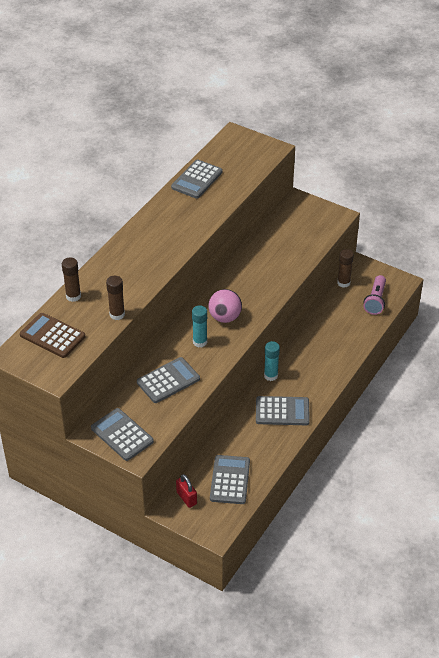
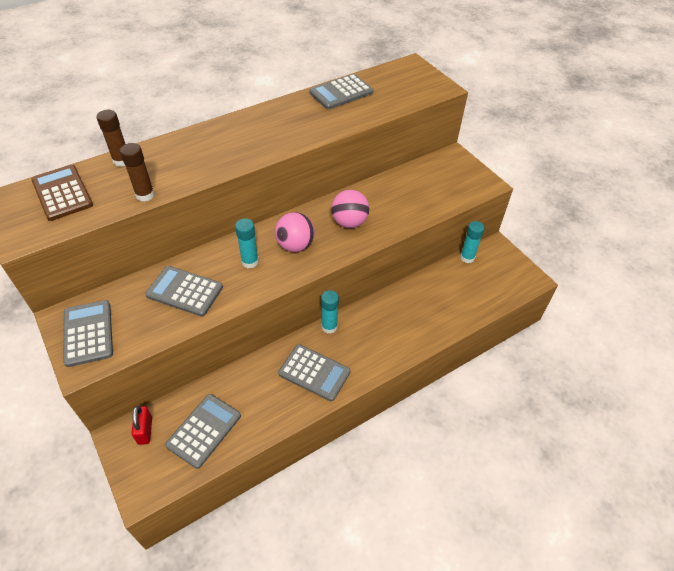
camera: 25 degrees right, 5 degrees up
grey calculator [137,357,200,403] -> grey calculator turned 150 degrees counterclockwise [145,266,223,317]
brown glue stick [337,249,354,288] -> turquoise glue stick [460,221,485,263]
pink flashlight [364,275,386,315] -> none
none -> pink ball [331,190,369,228]

